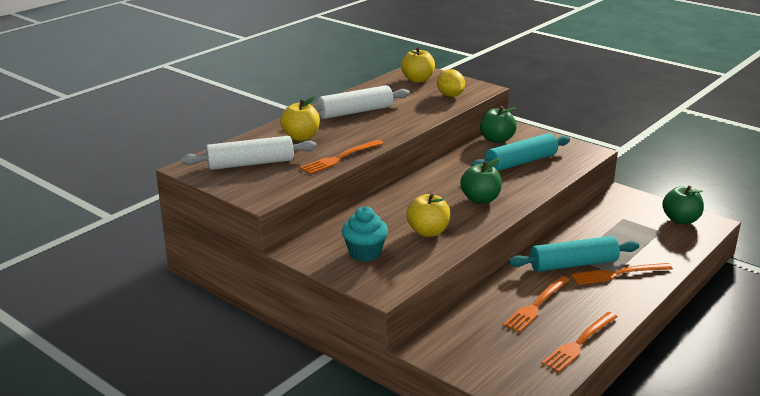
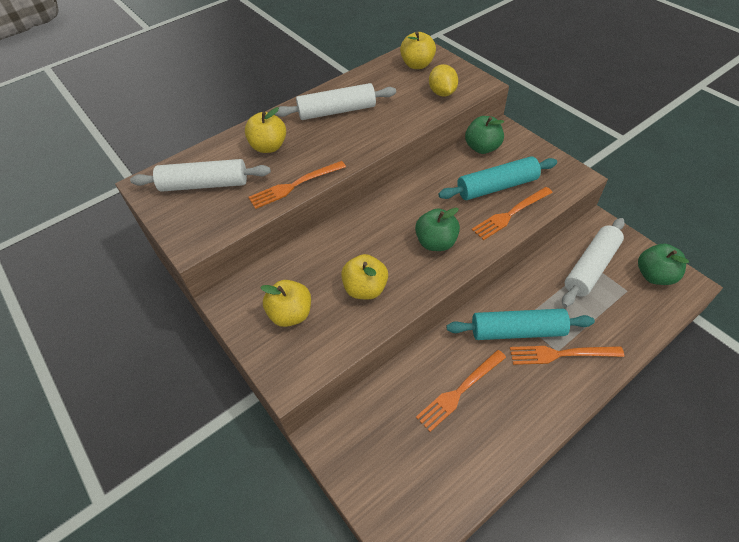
camera: 15 degrees right, 25 degrees up
turquoise cupcake [342,206,388,262] -> yellow apple [260,280,311,327]
orange fork [541,312,618,372] -> orange fork moved to [472,187,553,240]
none -> white rolling pin [562,218,625,307]

